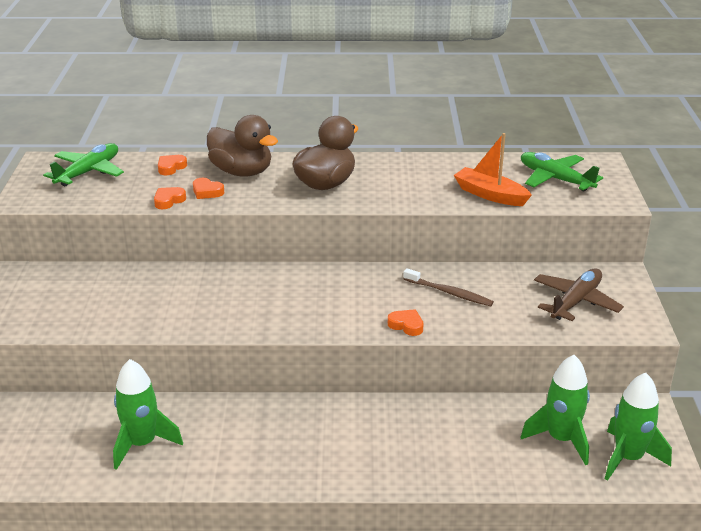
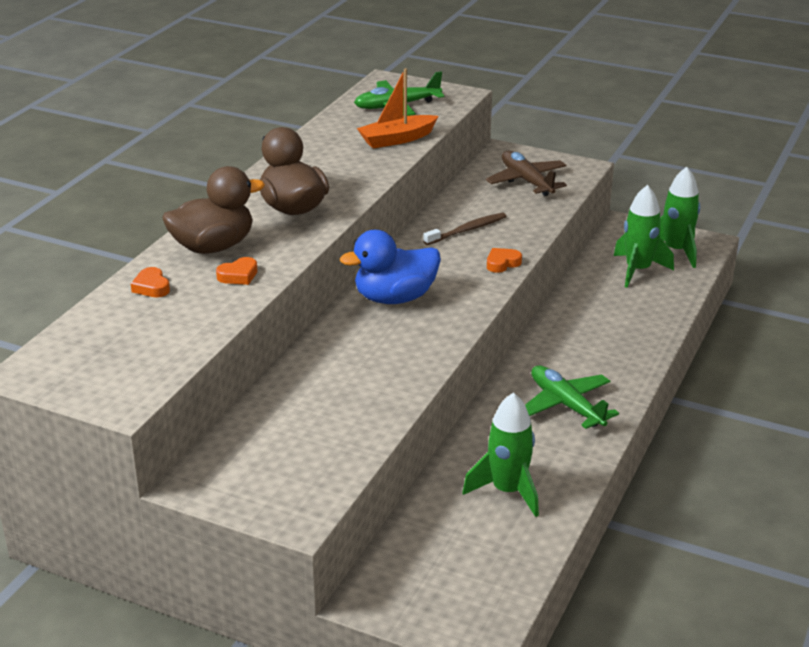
camera: 65 degrees left, 0 degrees up
green plane [43,143,124,186] -> green plane moved to [525,365,619,429]
orange heart [154,187,186,209] -> none
none -> blue duck [340,230,441,304]

